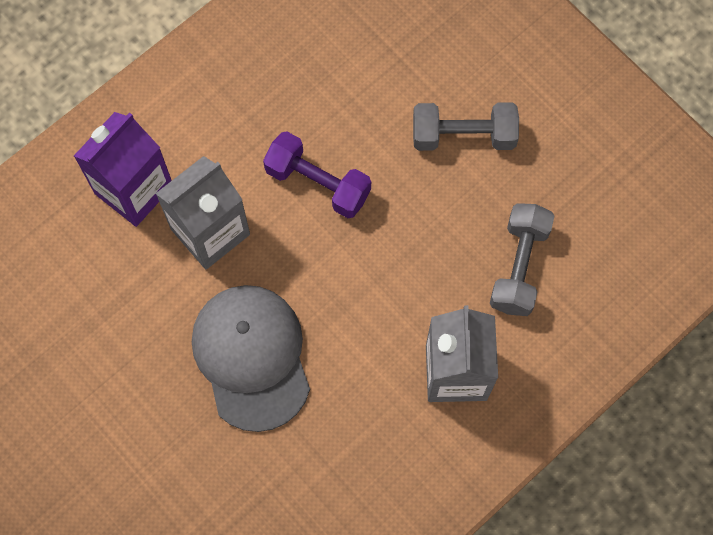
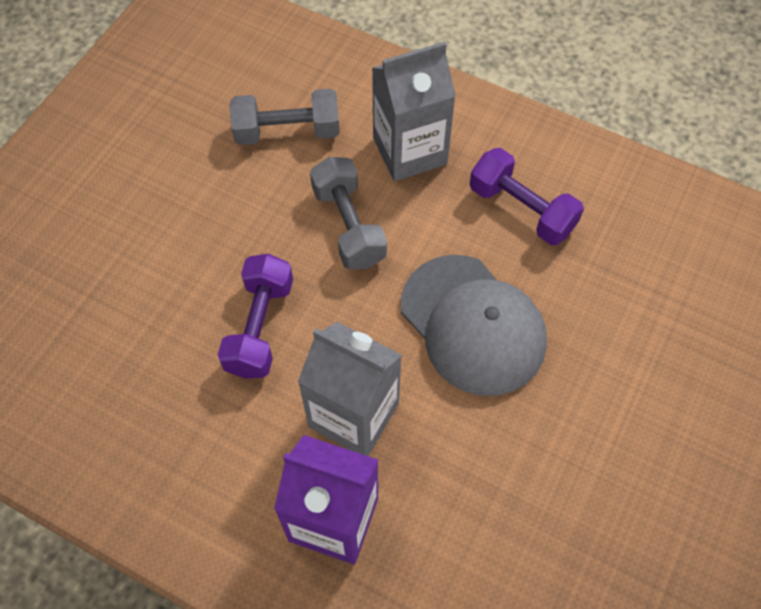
camera: 110 degrees left, 10 degrees down
grey cap [192,285,310,432] -> grey cap turned 90 degrees counterclockwise [401,255,547,396]
grey dumbbell [413,103,519,151] -> grey dumbbell moved to [310,157,387,269]
none -> purple dumbbell [470,148,584,245]

